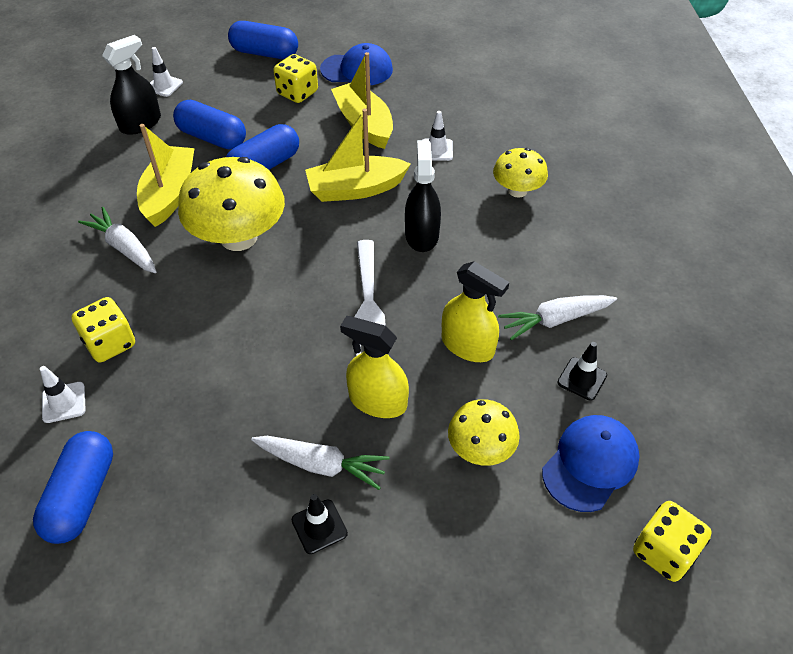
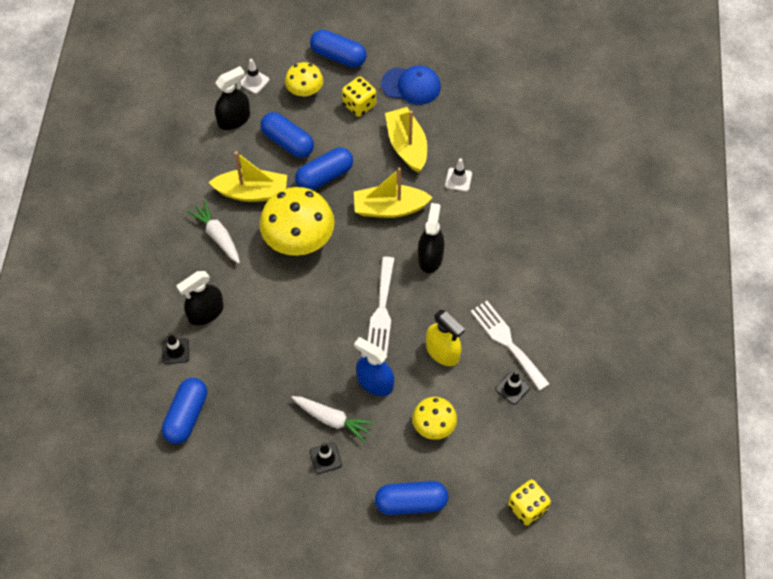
camera: 10 degrees right, 10 degrees up
white traffic cone [40,366,86,423] -> black traffic cone [162,333,189,364]
yellow dice [71,297,135,363] -> black spray bottle [177,271,224,325]
yellow boat [137,124,195,227] -> yellow boat turned 75 degrees clockwise [209,151,287,202]
yellow spray bottle [340,316,409,418] -> blue spray bottle [354,337,394,396]
yellow mushroom [493,148,548,198] -> yellow mushroom moved to [285,62,323,97]
white carrot [498,295,617,340] -> white fork [470,301,549,391]
blue cap [542,415,640,512] -> none
none -> blue capsule [375,481,448,515]

